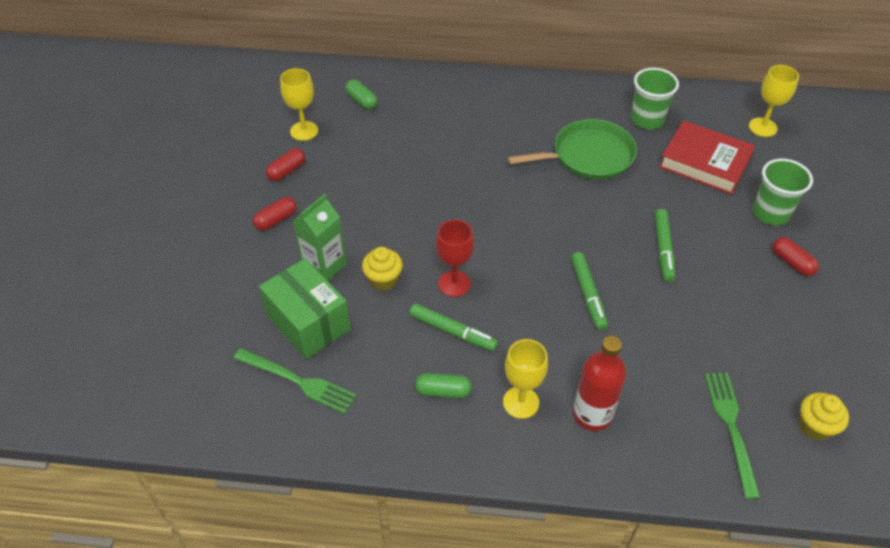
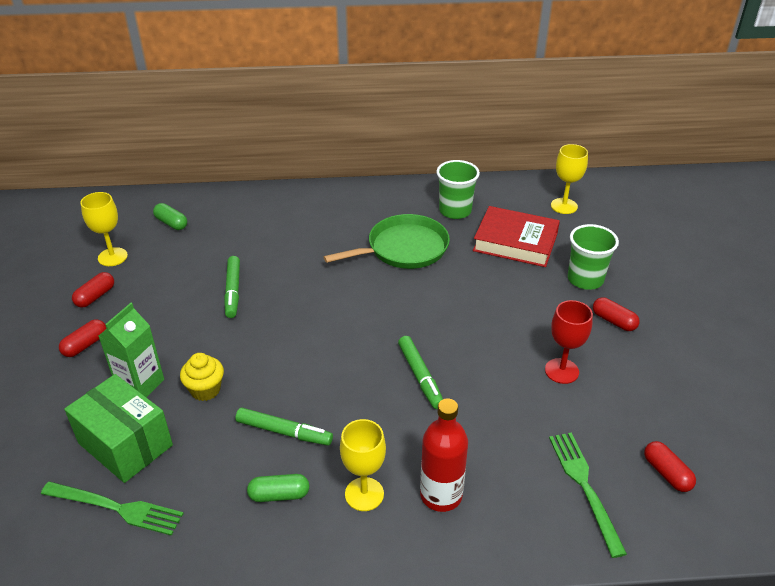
camera: 10 degrees left, 10 degrees down
red goblet [436,220,474,297] -> red goblet moved to [545,300,593,384]
green marker [654,209,675,282] -> green marker moved to [224,256,240,318]
yellow cupcake [799,392,849,441] -> red capsule [644,441,696,492]

